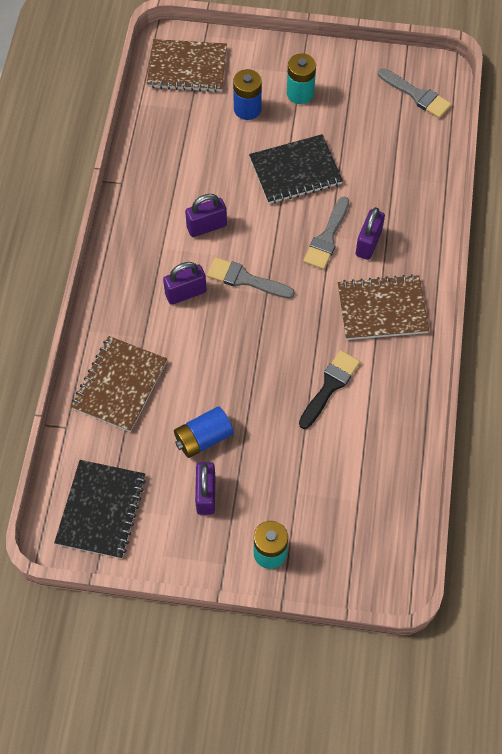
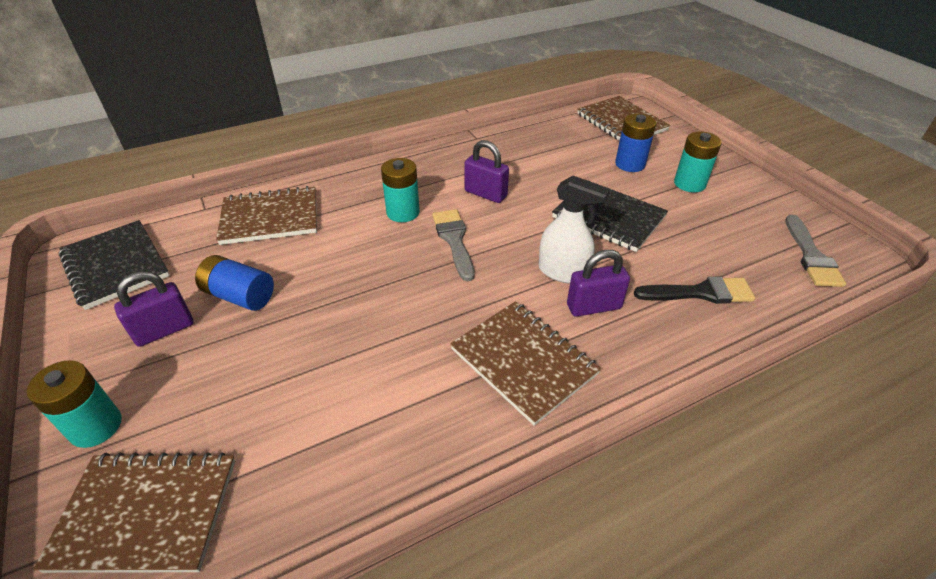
camera: 55 degrees right, 20 degrees down
black notebook [54,460,146,559] -> black notebook turned 75 degrees clockwise [58,220,170,310]
purple padlock [163,262,207,305] -> turquoise battery [381,158,420,222]
black brush [299,350,360,429] -> black brush moved to [634,277,755,304]
grey brush [303,196,349,270] -> white spray bottle [539,176,610,283]
none -> brown notebook [34,452,235,573]

